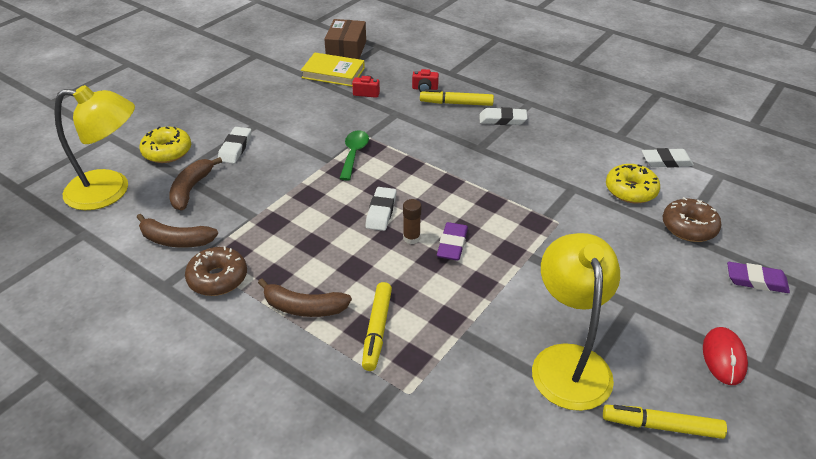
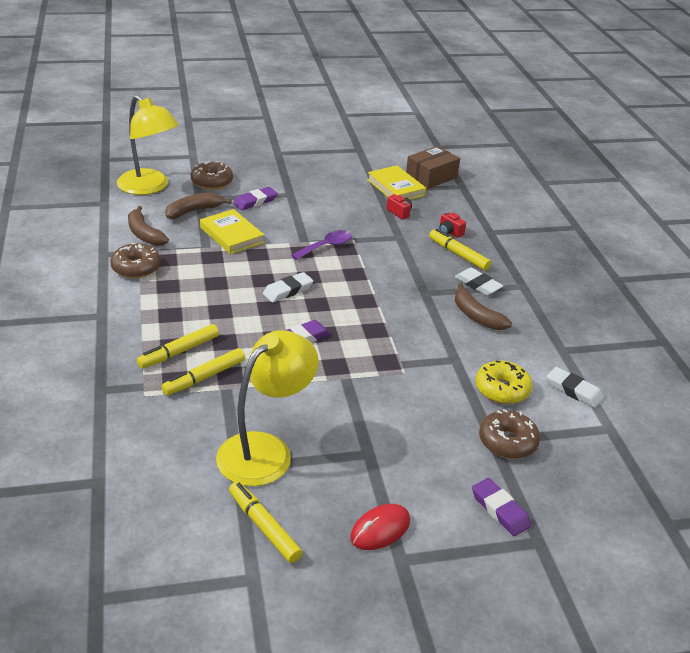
camera: 40 degrees right, 5 degrees down
yellow donut [139,127,191,163] -> brown donut [191,161,233,190]
white eraser [218,127,251,164] -> purple eraser [233,187,278,210]
brown banana [258,278,352,317] -> brown banana moved to [455,283,512,330]
green spoon [339,130,369,181] -> purple spoon [291,230,352,260]
brown glue stick [403,199,421,244] -> none
none -> yellow marker [161,348,245,395]
none -> yellow book [200,209,264,254]

